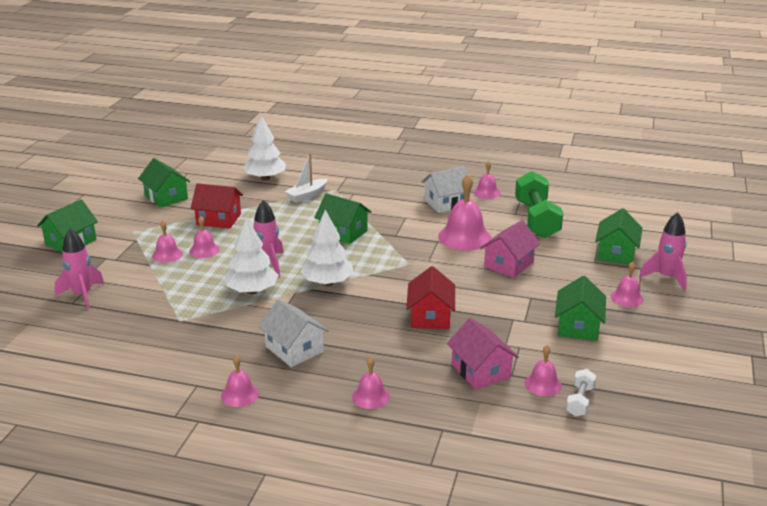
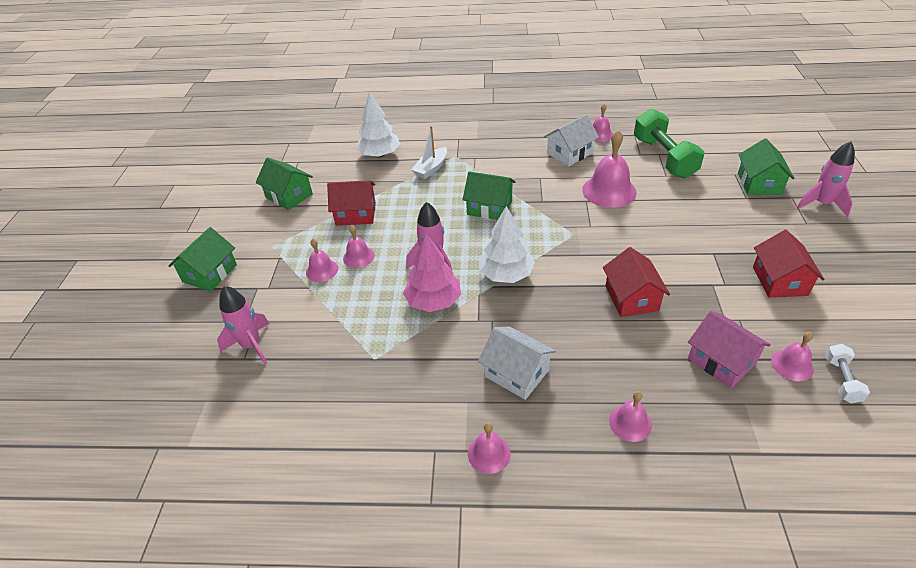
camera: 10 degrees left, 15 degrees up
white tree [225,217,278,294] -> pink tree [403,233,461,312]
pink house [480,220,540,278] -> none
green house [555,276,606,341] -> red house [753,230,824,298]
pink bell [611,262,644,307] -> none

